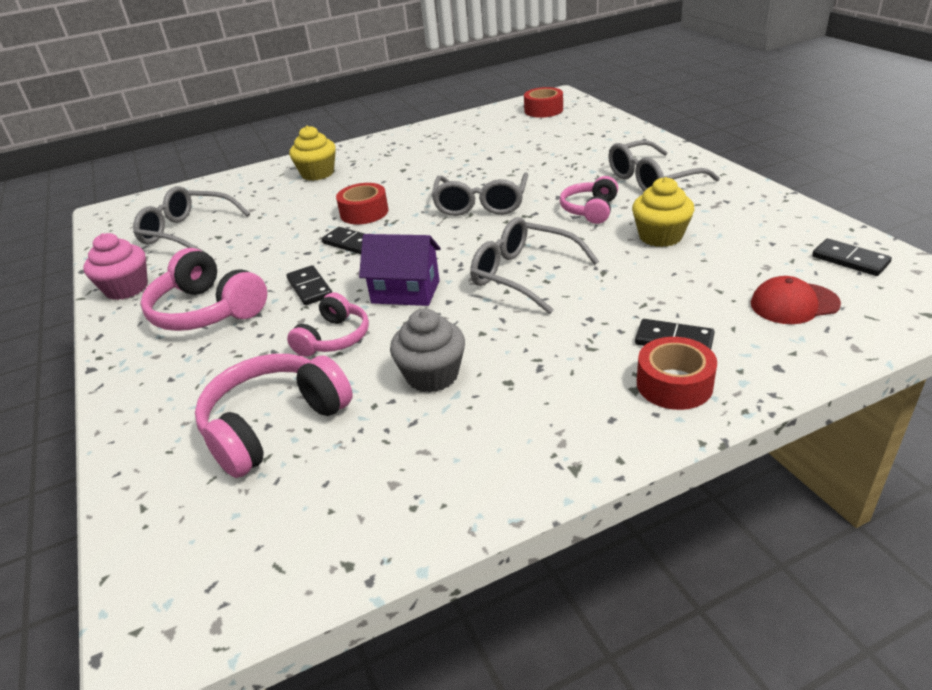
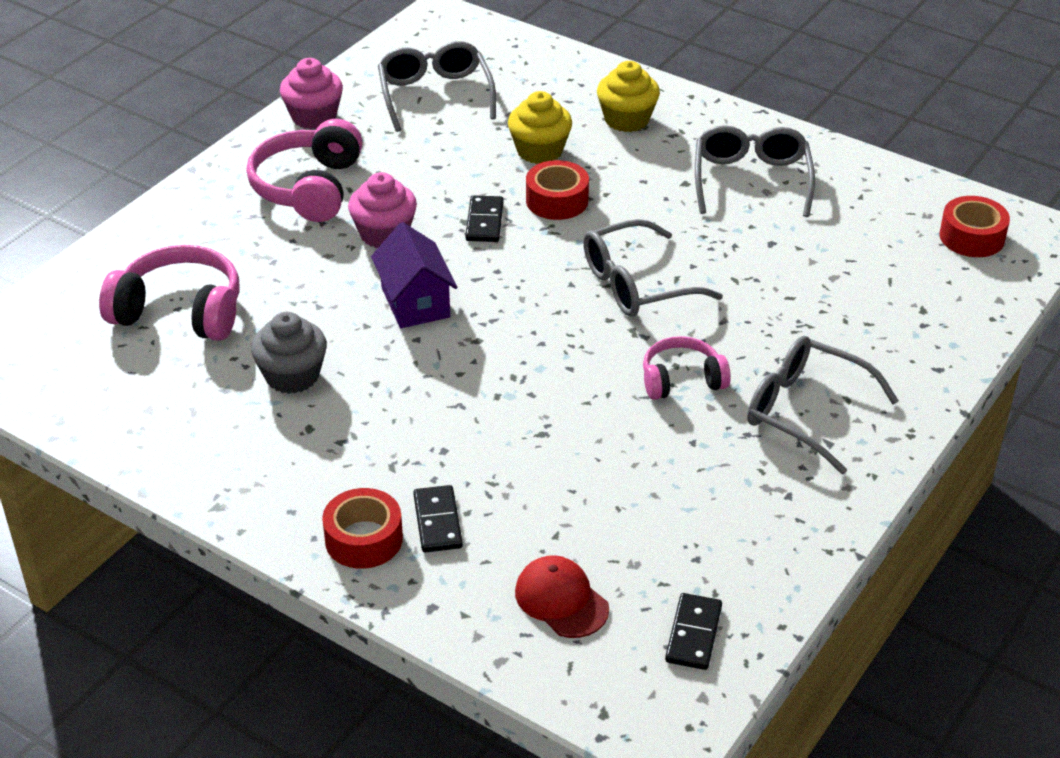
camera: 55 degrees right, 5 degrees up
black domino [286,265,332,306] -> pink cupcake [348,172,417,248]
pink headphones [287,292,369,357] -> none
grey glasses [470,217,599,314] -> grey glasses moved to [695,125,815,217]
yellow cupcake [632,177,694,247] -> yellow cupcake moved to [508,91,572,164]

